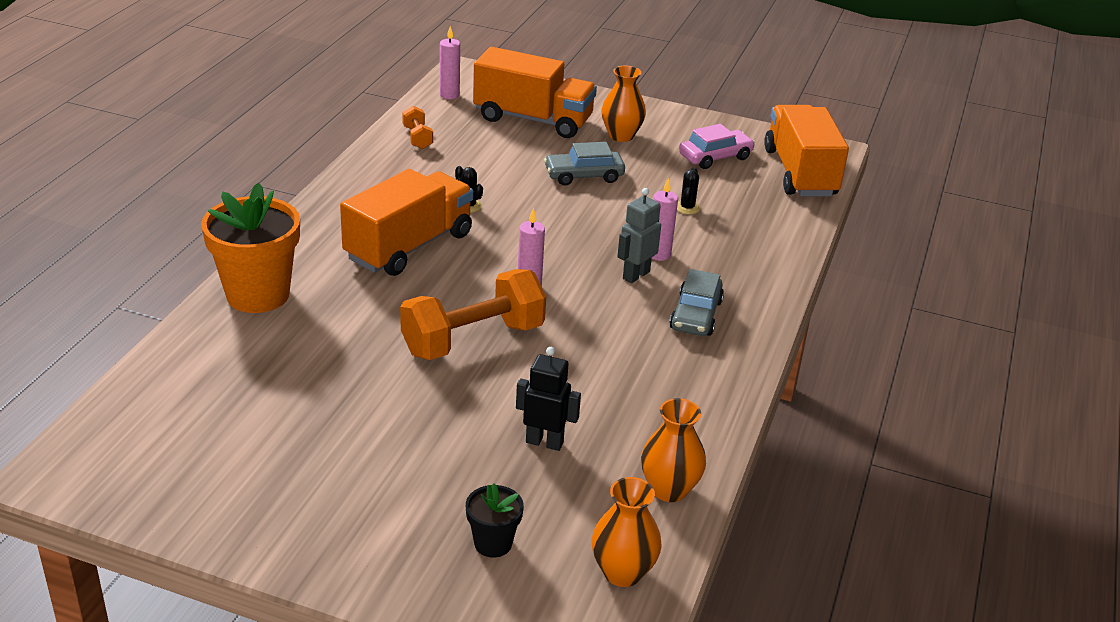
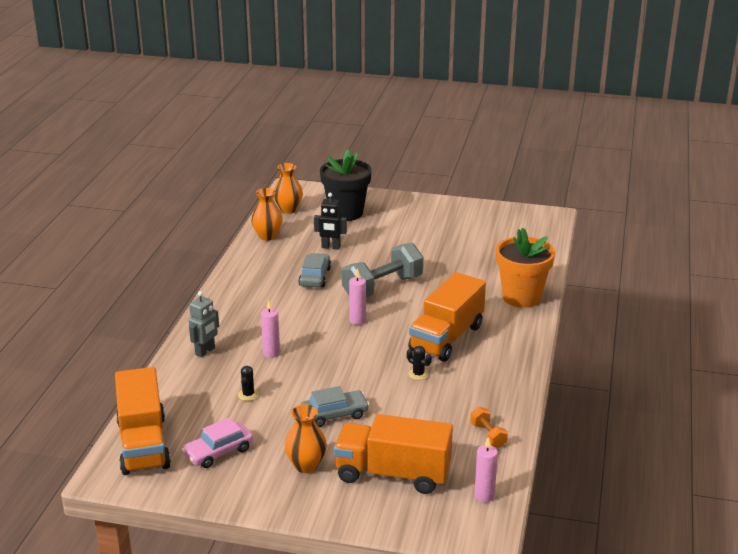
camera: 175 degrees right, 5 degrees down
orange dumbbell [400,269,546,360] -> grey dumbbell [342,243,423,298]
black flower pot [466,483,524,558] -> black flower pot [320,150,372,221], size x2.03
grey robot [617,188,661,283] -> grey robot moved to [188,291,219,357]
grey car [669,269,724,336] -> grey car moved to [298,253,331,287]

